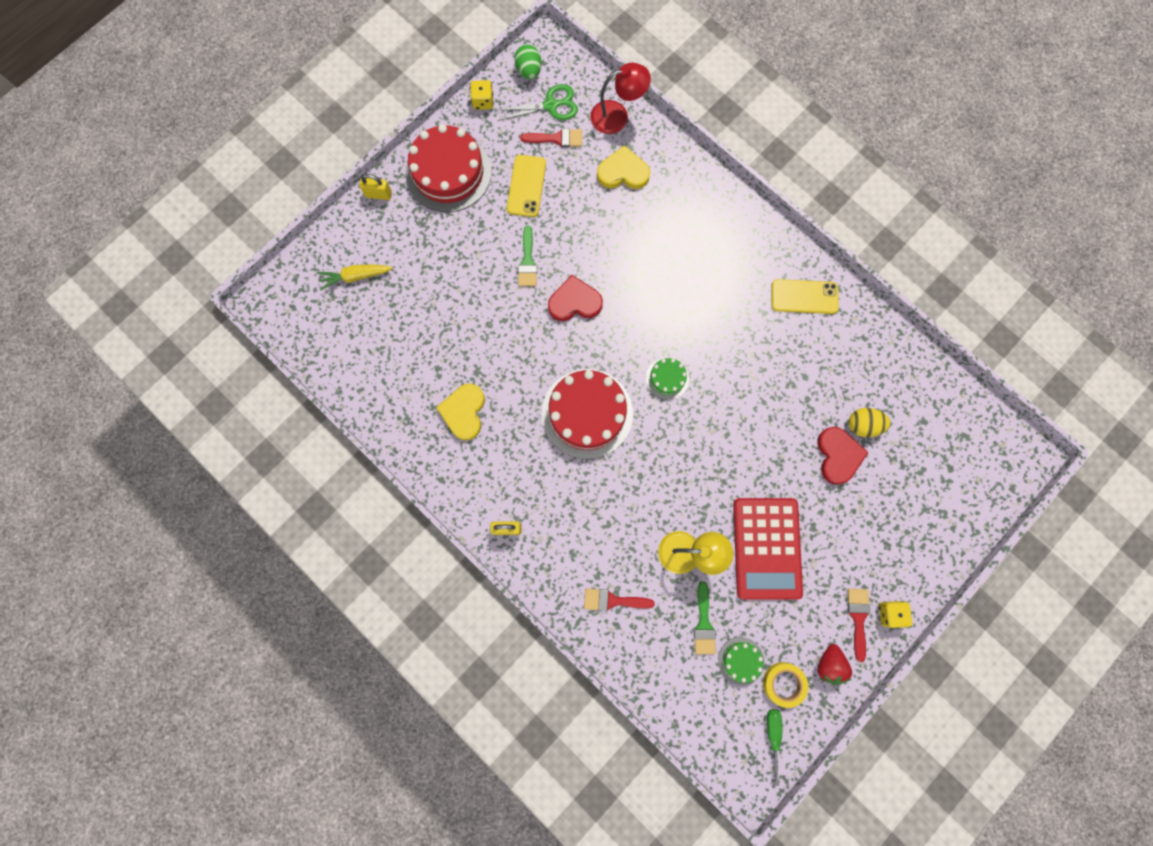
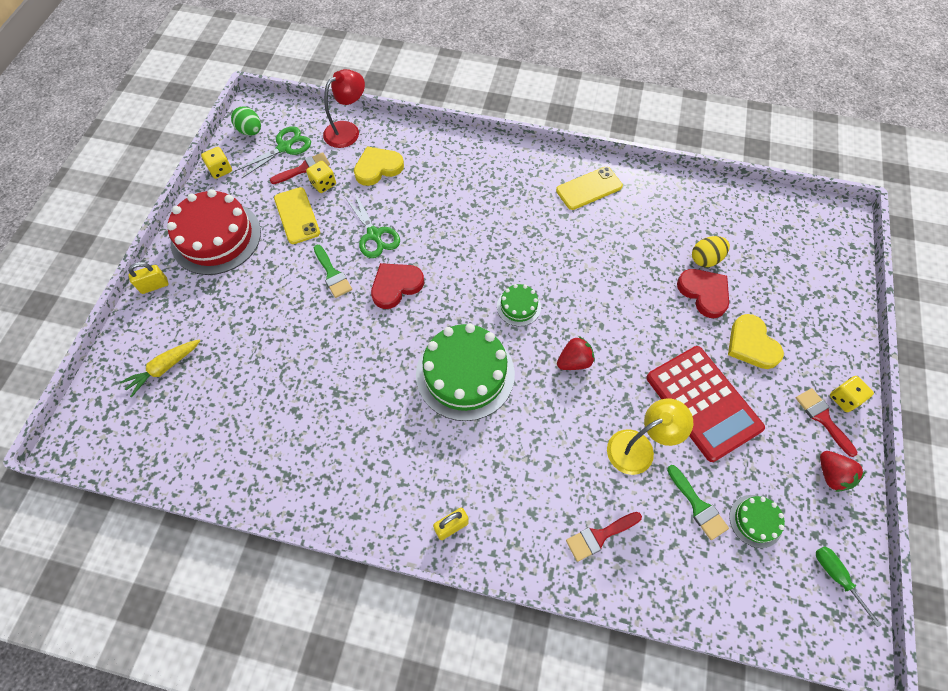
camera: 30 degrees left, 15 degrees down
yellow heart [436,384,485,440] -> yellow heart moved to [728,314,784,369]
red cake [542,369,633,459] -> green cake [416,324,515,421]
yellow tape [763,662,808,708] -> none
none -> yellow dice [306,161,336,193]
none -> green scissors [345,193,400,258]
none -> red strawberry [557,336,595,370]

